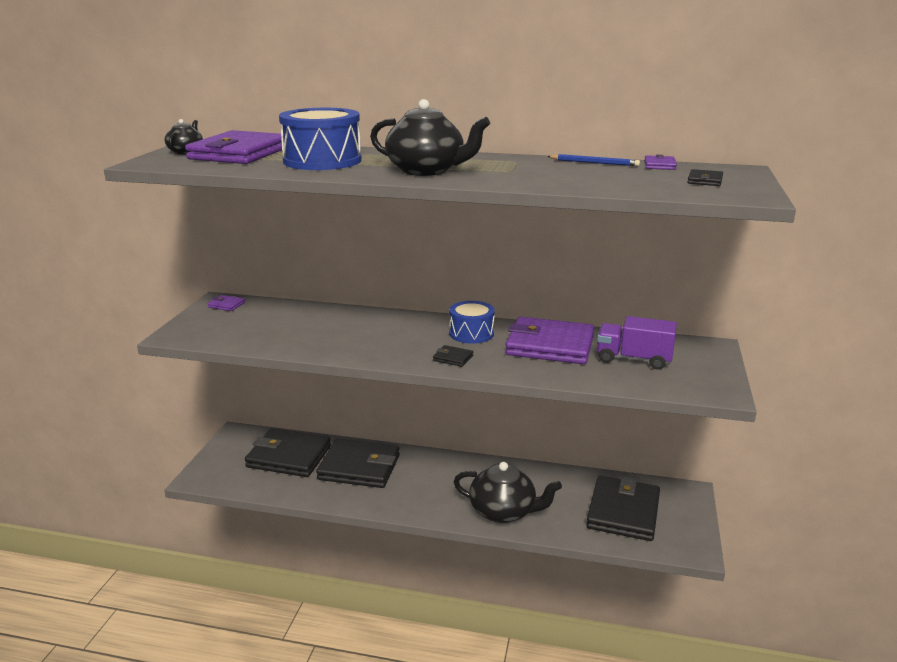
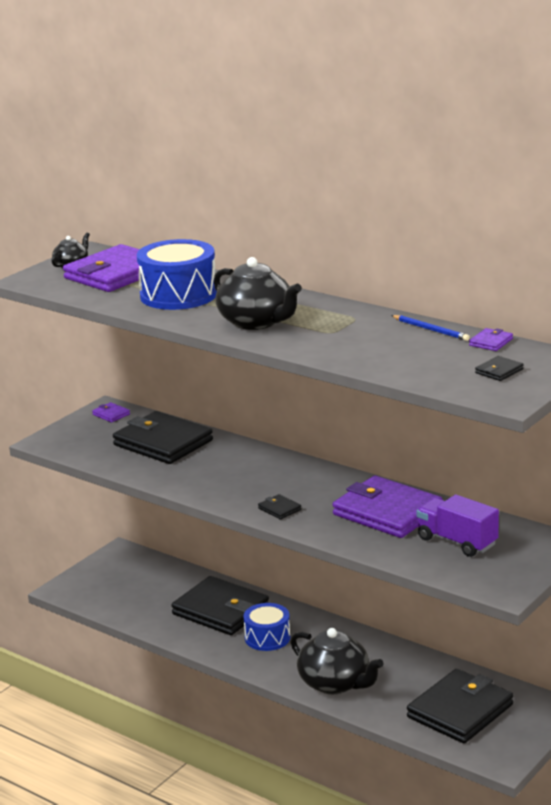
camera: 25 degrees right, 0 degrees up
black wallet [245,428,331,477] -> black wallet moved to [113,411,213,464]
blue drum [449,301,495,344] -> blue drum moved to [244,603,290,651]

